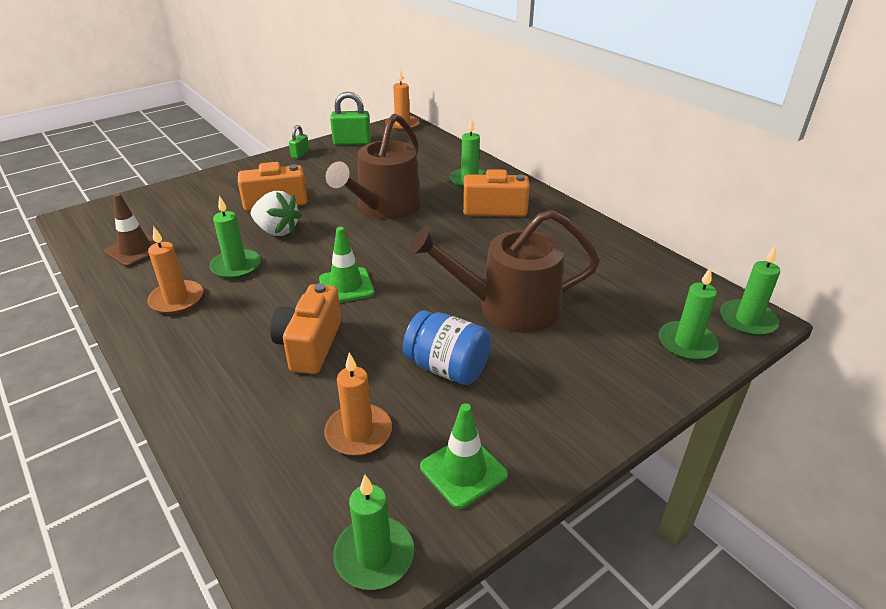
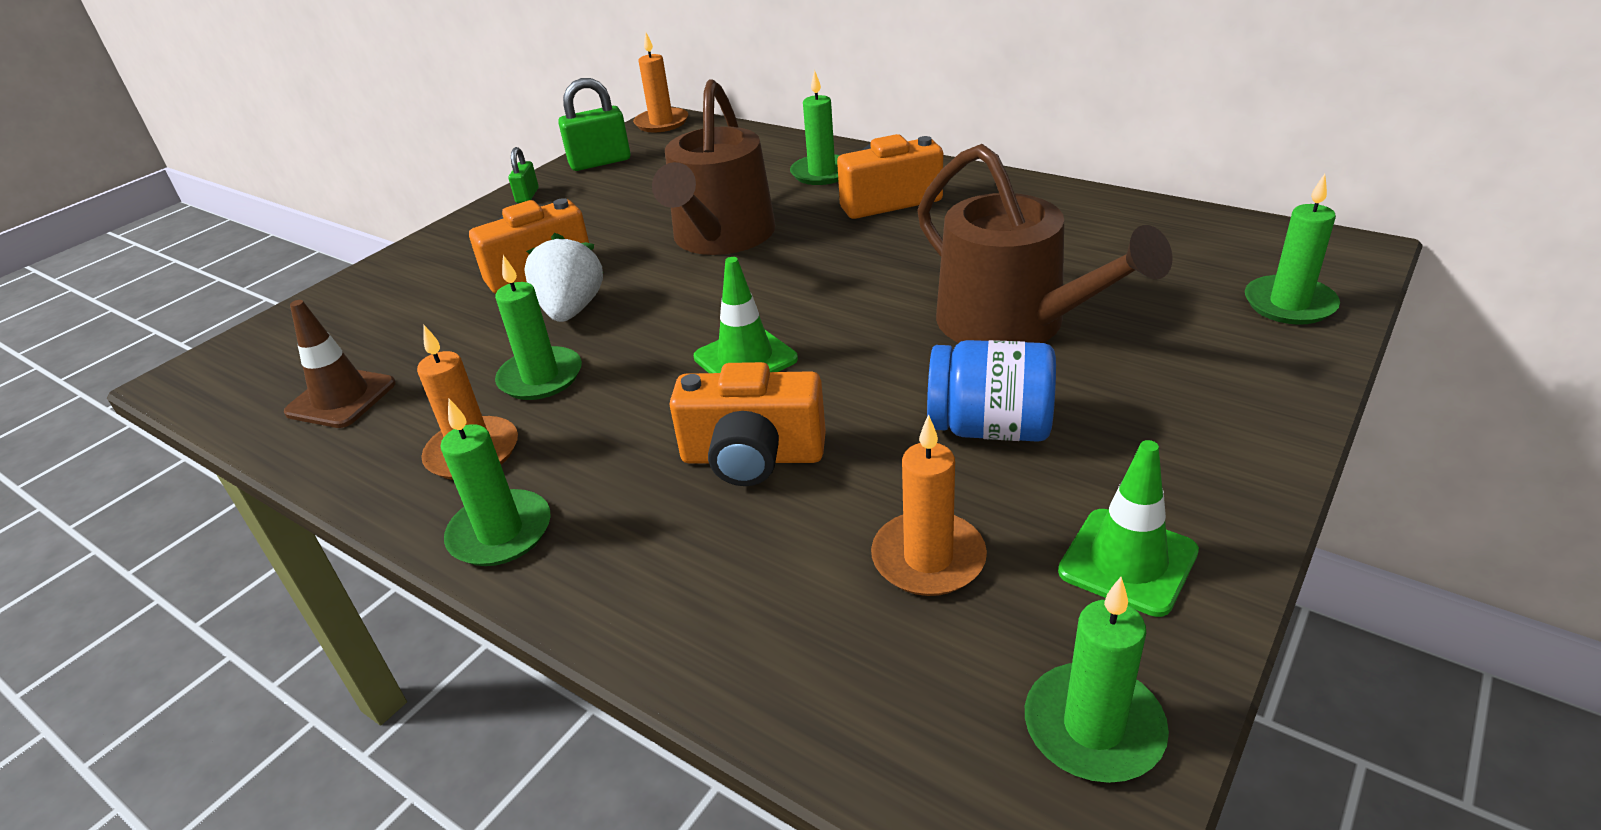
camera: 15 degrees left, 0 degrees up
white strawberry [251,191,302,236] -> white strawberry turned 105 degrees counterclockwise [524,233,603,322]
orange camera [270,283,341,374] -> orange camera turned 75 degrees counterclockwise [670,362,826,486]
brown watering can [409,210,600,333] -> brown watering can turned 105 degrees counterclockwise [917,144,1172,343]
green candle [720,245,780,336] -> green candle moved to [441,399,551,566]

